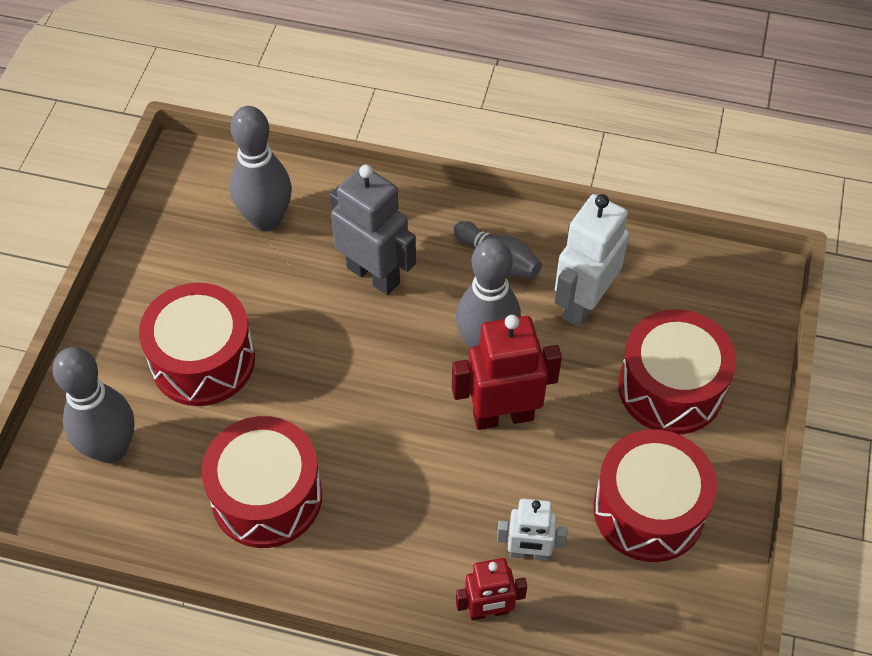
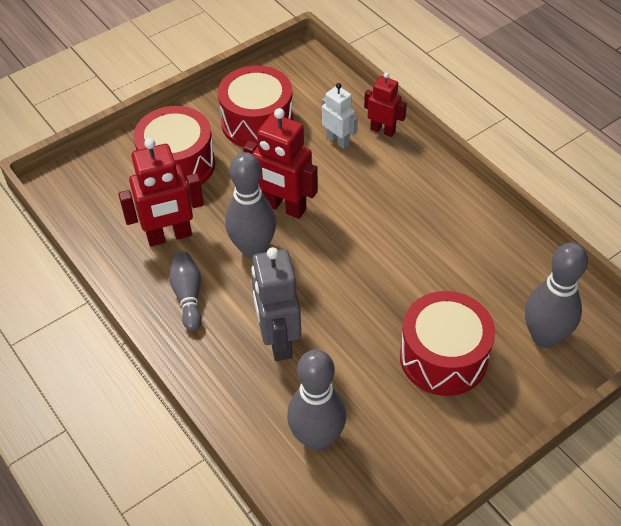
camera: 140 degrees left, 5 degrees down
red drum [201,416,322,548] -> none
white robot [555,194,629,327] -> red robot [118,138,204,246]

